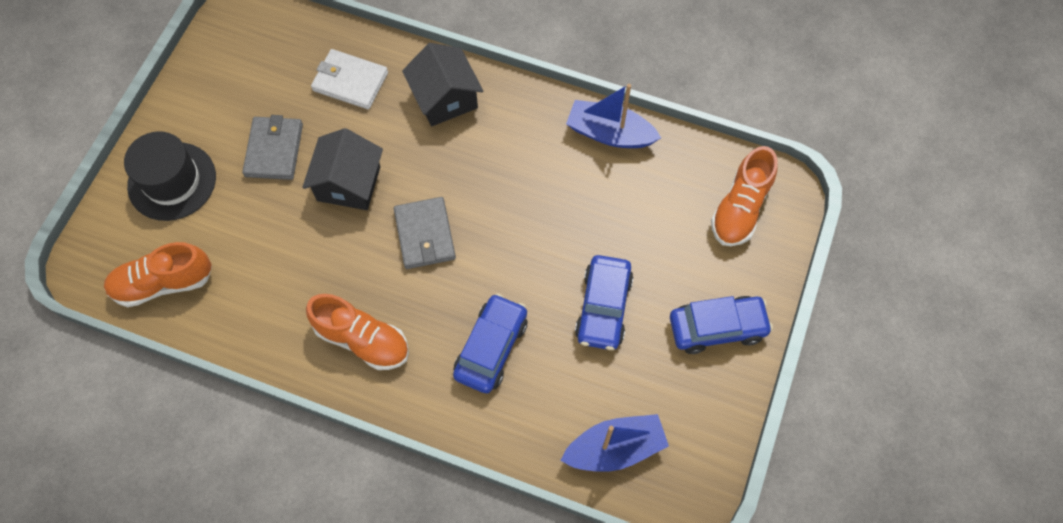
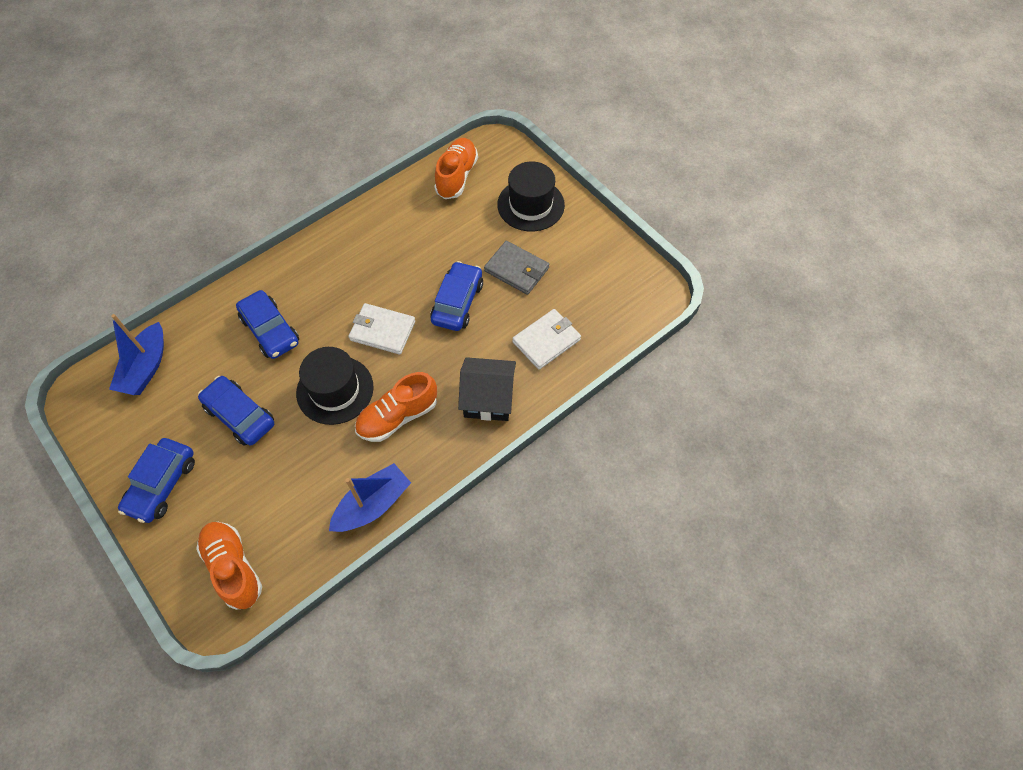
camera: 120 degrees right, 5 degrees down
black house [302,128,383,210] -> blue car [430,261,483,331]
orange shoe [306,294,409,370] -> orange shoe moved to [355,372,437,442]
grey wallet [394,197,456,269] -> white wallet [348,303,416,355]
none -> black hat [296,347,374,425]

